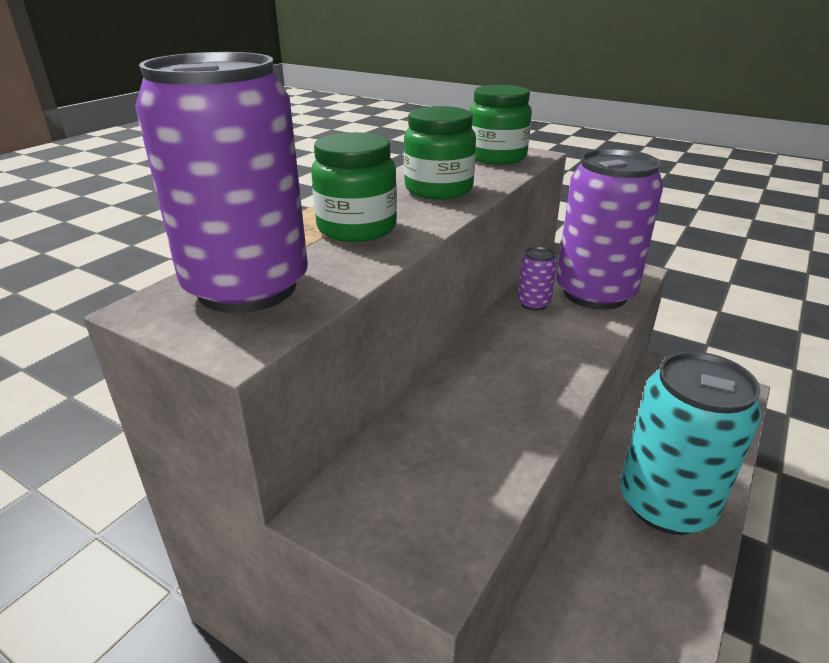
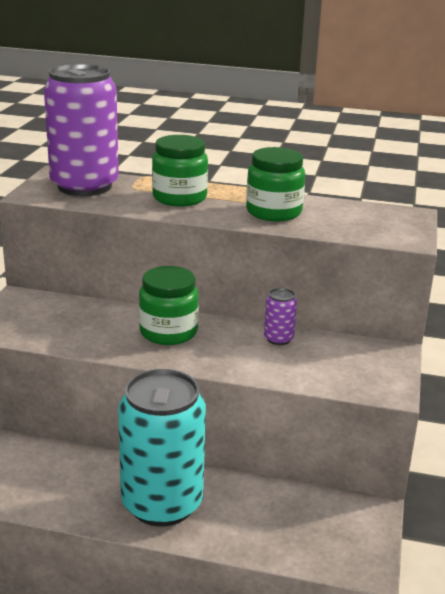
camera: 70 degrees right, 5 degrees down
green jar [469,85,532,165] -> green jar moved to [139,266,199,345]
purple can [556,149,664,310] -> none

